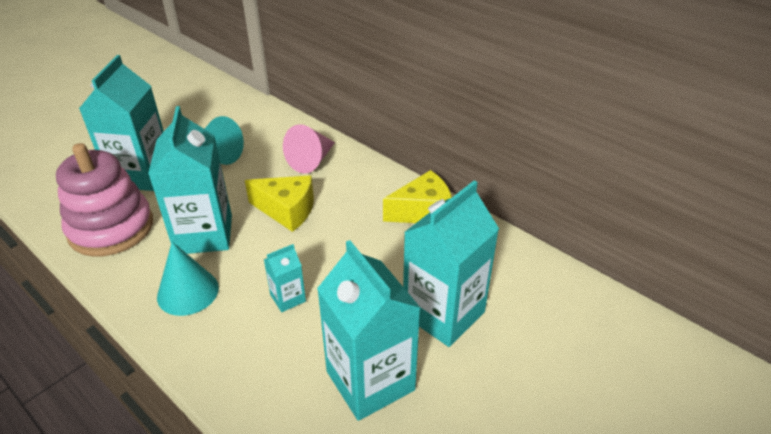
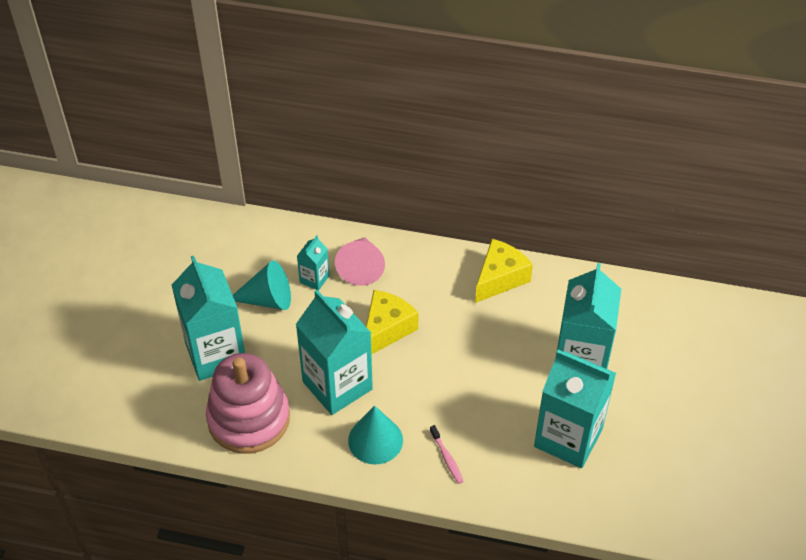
camera: 30 degrees left, 10 degrees up
yellow cheese [245,176,314,232] -> yellow cheese turned 45 degrees counterclockwise [366,290,419,355]
turquoise carton [264,244,306,312] -> turquoise carton moved to [297,235,330,291]
none -> pink toothbrush [430,425,464,484]

